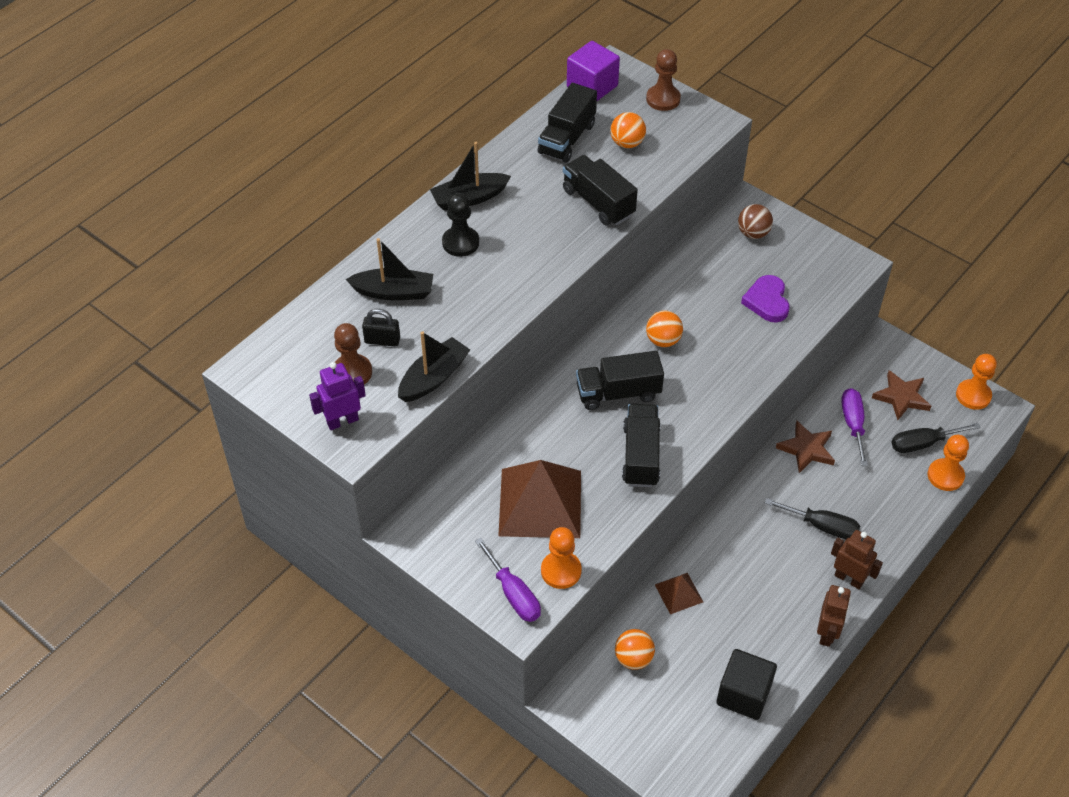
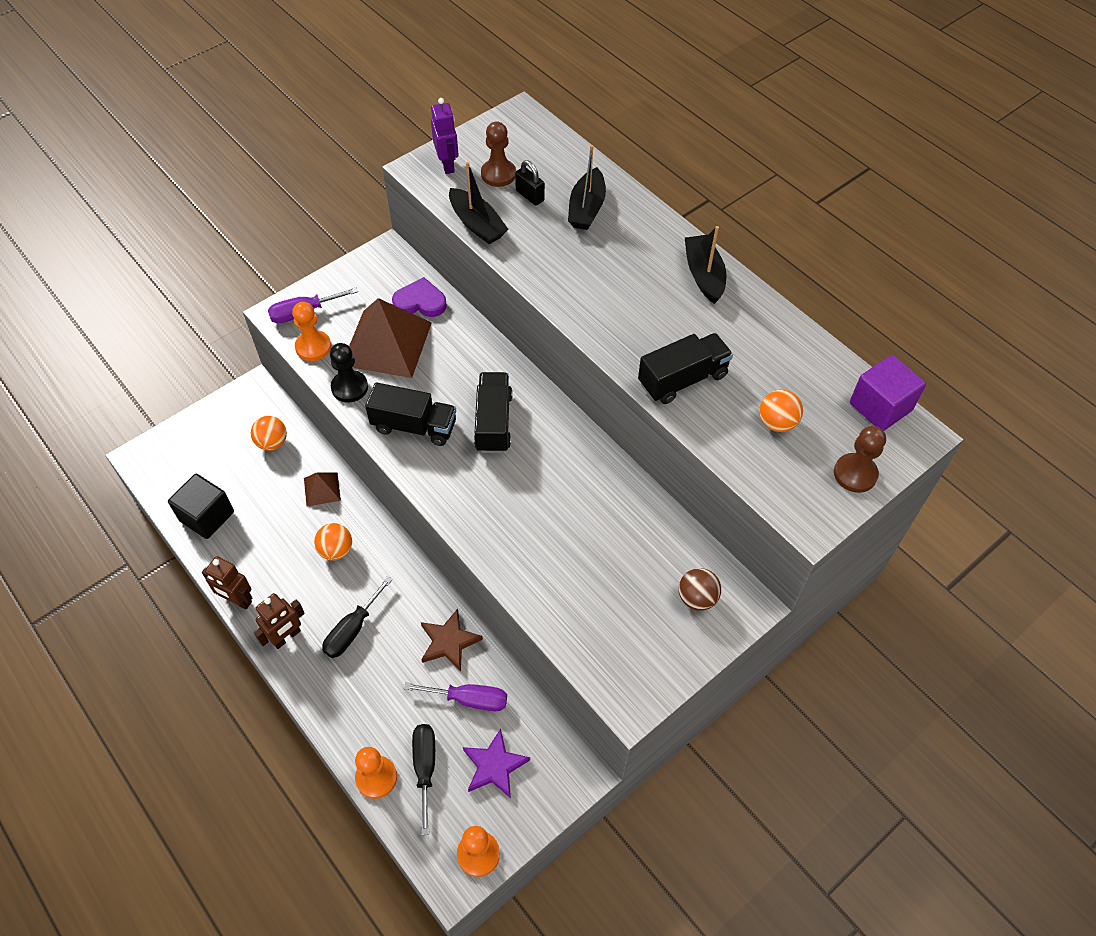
camera: 100 degrees right, 5 degrees up
black padlock [362,309,400,347] -> black padlock turned 60 degrees counterclockwise [515,160,545,206]
black pawn [442,193,479,257] -> black pawn moved to [330,343,368,402]
black truck [538,83,597,163] -> none
orange ball [646,310,683,347] -> orange ball moved to [314,523,352,561]
purple heart [741,275,790,322] -> purple heart moved to [392,277,447,317]
brown star [872,370,931,420] -> purple star [463,728,530,798]

